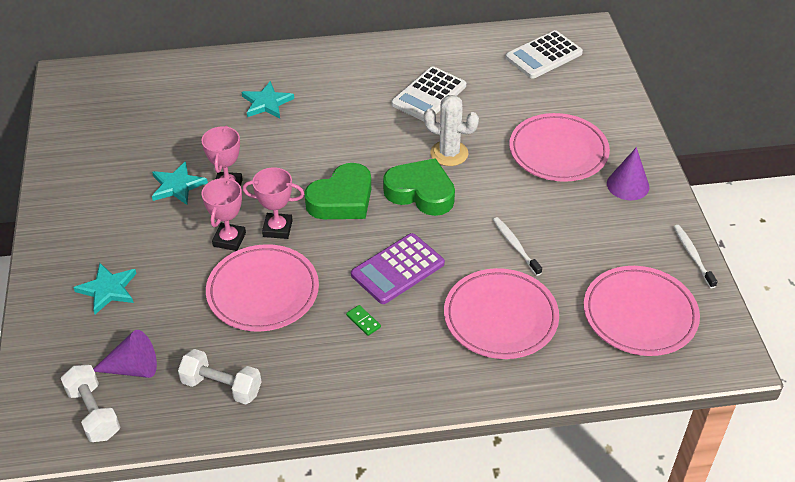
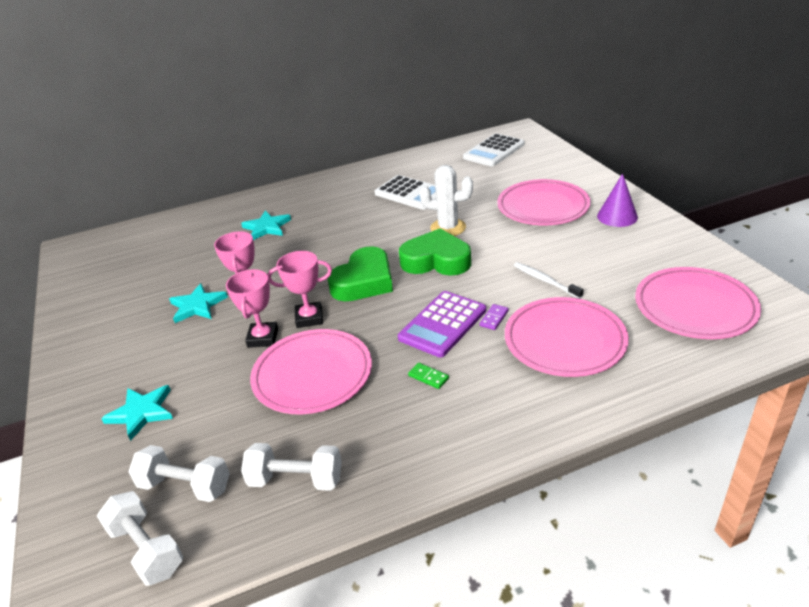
camera: 10 degrees left, 10 degrees down
purple cone [93,330,157,378] -> white dumbbell [128,445,230,502]
white calculator [391,66,466,121] -> white calculator turned 75 degrees counterclockwise [375,175,436,210]
white toothbrush [674,225,718,288] -> none
none -> purple domino [480,304,509,330]

